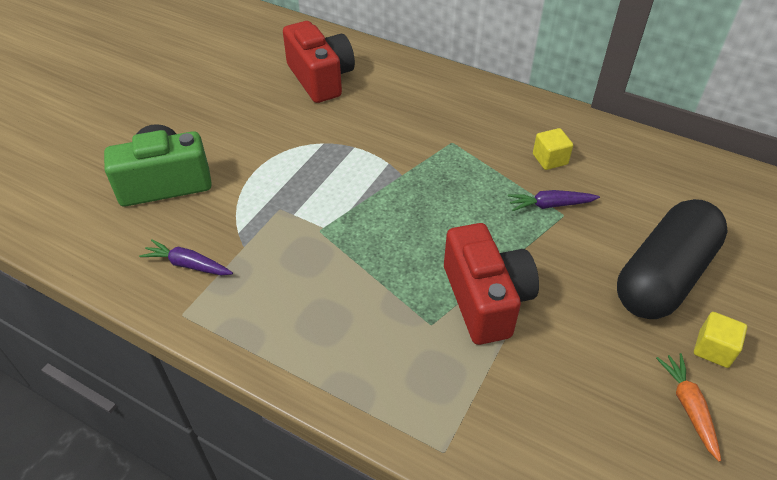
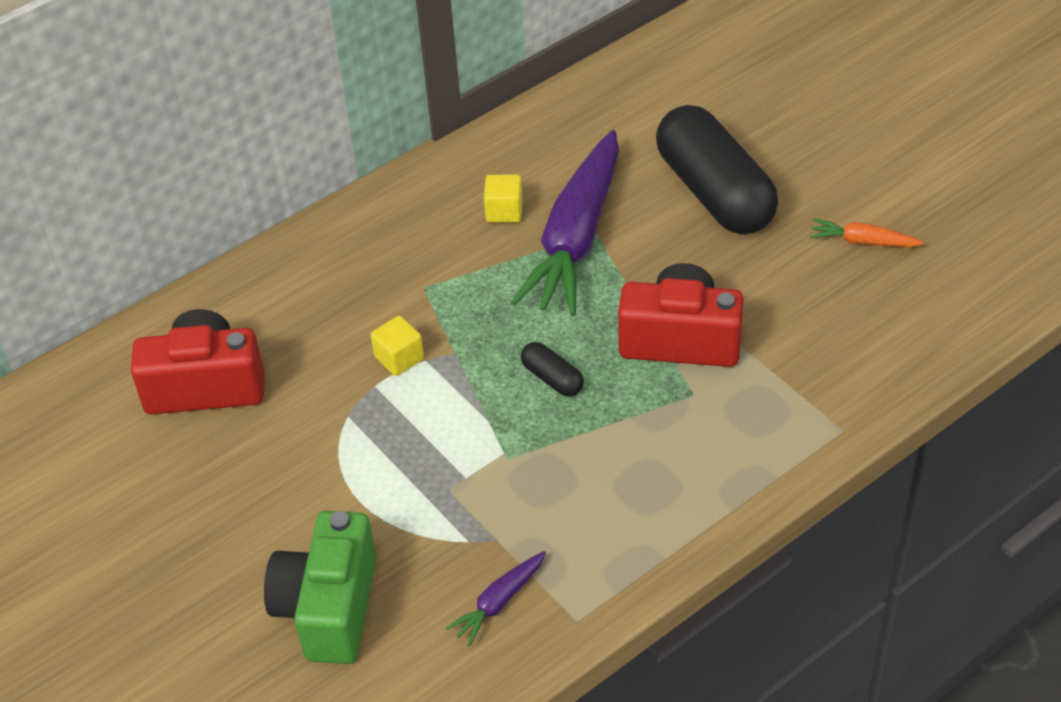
camera: 65 degrees left, 0 degrees up
purple carrot [508,190,600,211] -> purple carrot [511,130,619,316], size x2.34
yellow cube [694,312,747,368] -> yellow cube moved to [371,316,424,376]
none -> black capsule [521,342,584,396]

